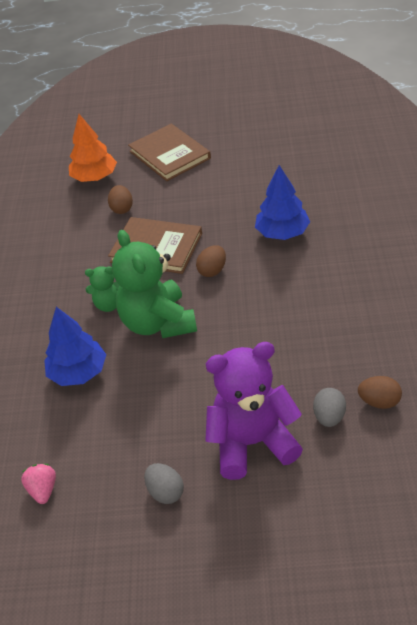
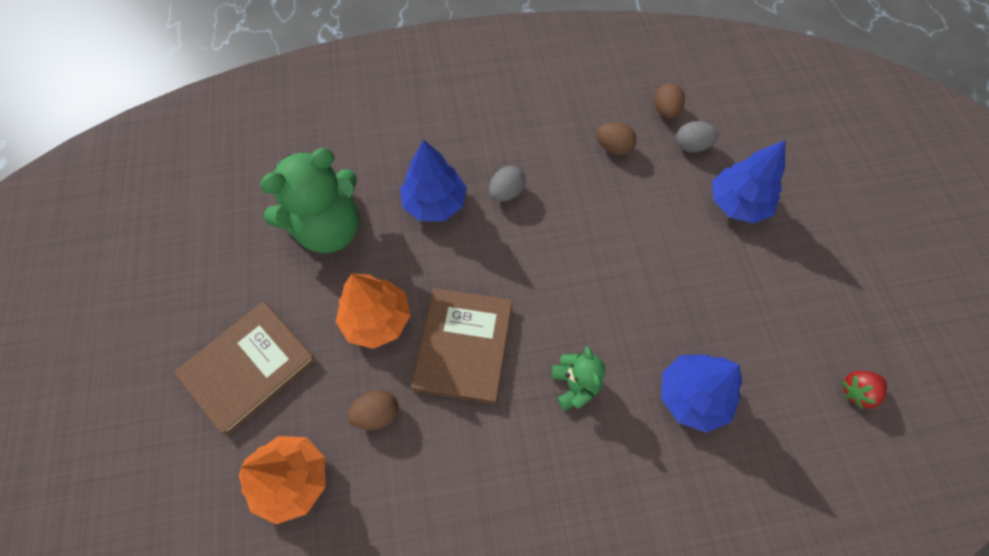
camera: 105 degrees left, 20 degrees up
pink strawberry [21,464,56,504] -> red strawberry [842,371,887,409]
green teddy bear [112,230,197,338] -> green teddy bear moved to [260,148,359,253]
grey egg [144,463,184,504] -> grey egg moved to [489,166,526,202]
brown egg [196,245,226,277] -> brown egg moved to [597,122,636,155]
purple teddy bear [205,342,303,480] -> blue tree [712,140,785,223]
none -> orange tree [336,274,411,349]

